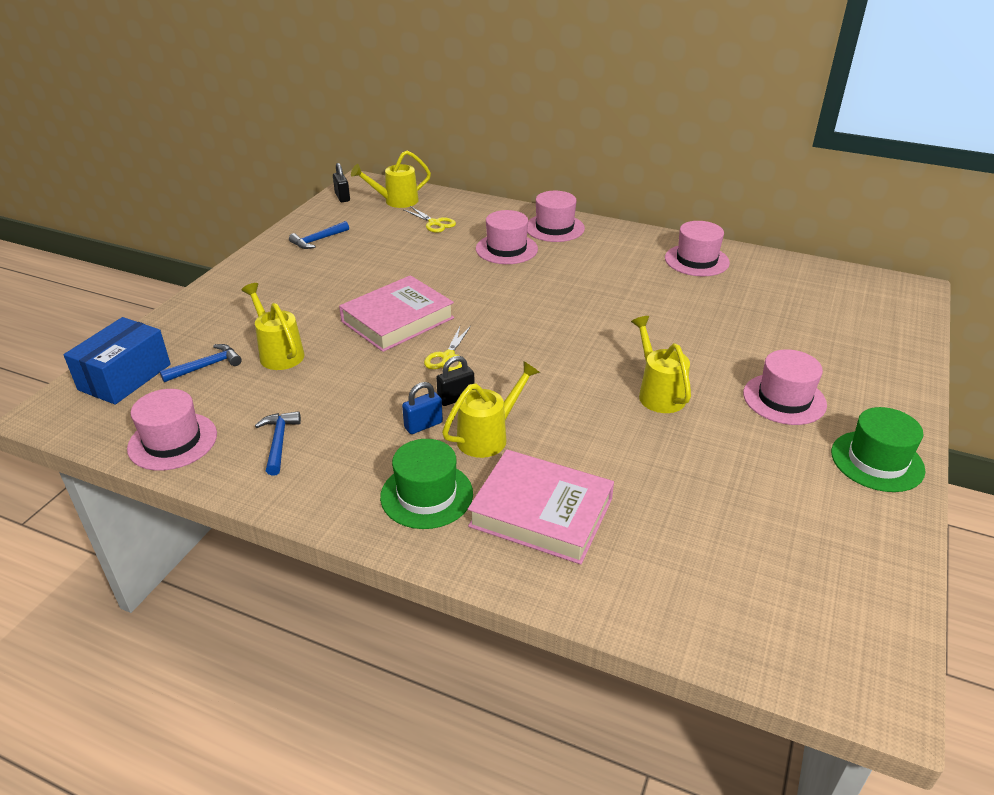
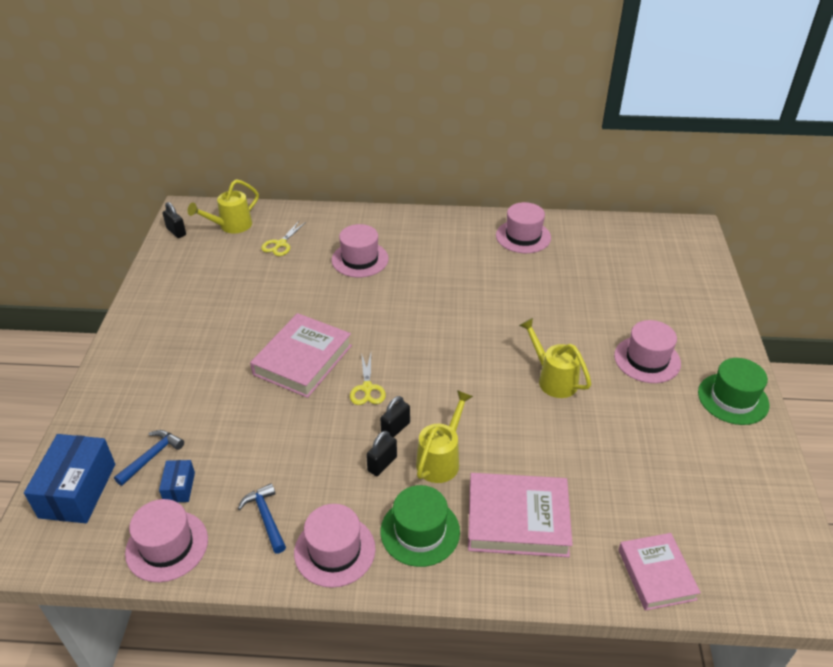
camera: 20 degrees left, 5 degrees up
yellow watering can [241,283,305,370] -> none
blue hammer [289,221,349,249] -> none
blue padlock [402,382,443,434] -> black padlock [366,431,397,476]
yellow scissors [403,206,456,233] -> yellow scissors turned 90 degrees clockwise [261,221,306,256]
pink hat [527,191,585,242] -> pink hat moved to [294,504,376,588]
none -> blue box [159,460,195,502]
none -> pink book [618,533,701,611]

